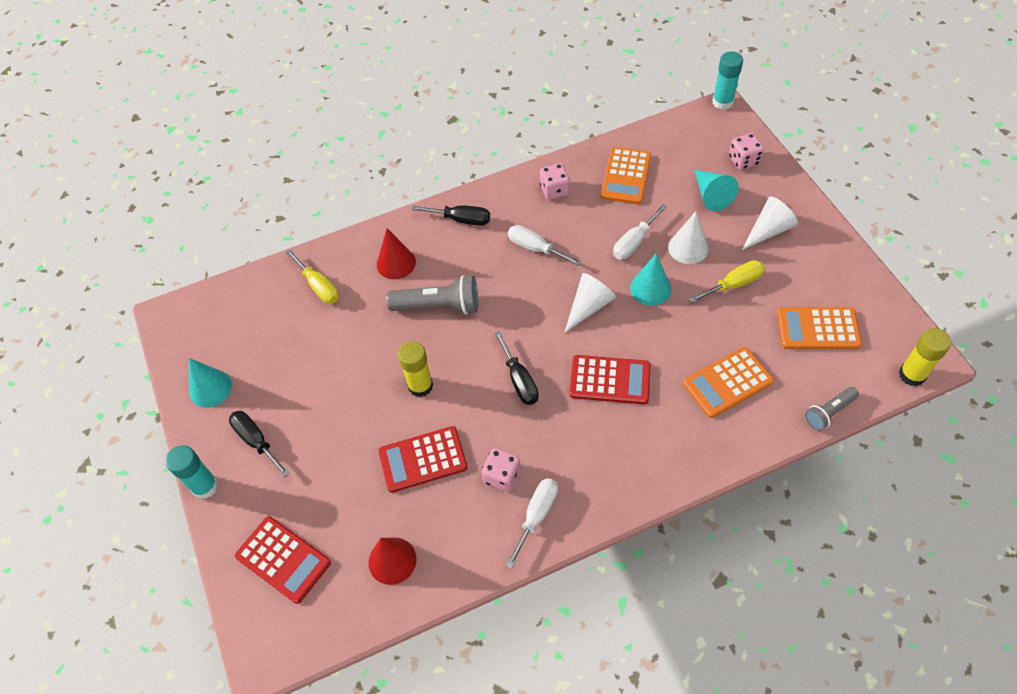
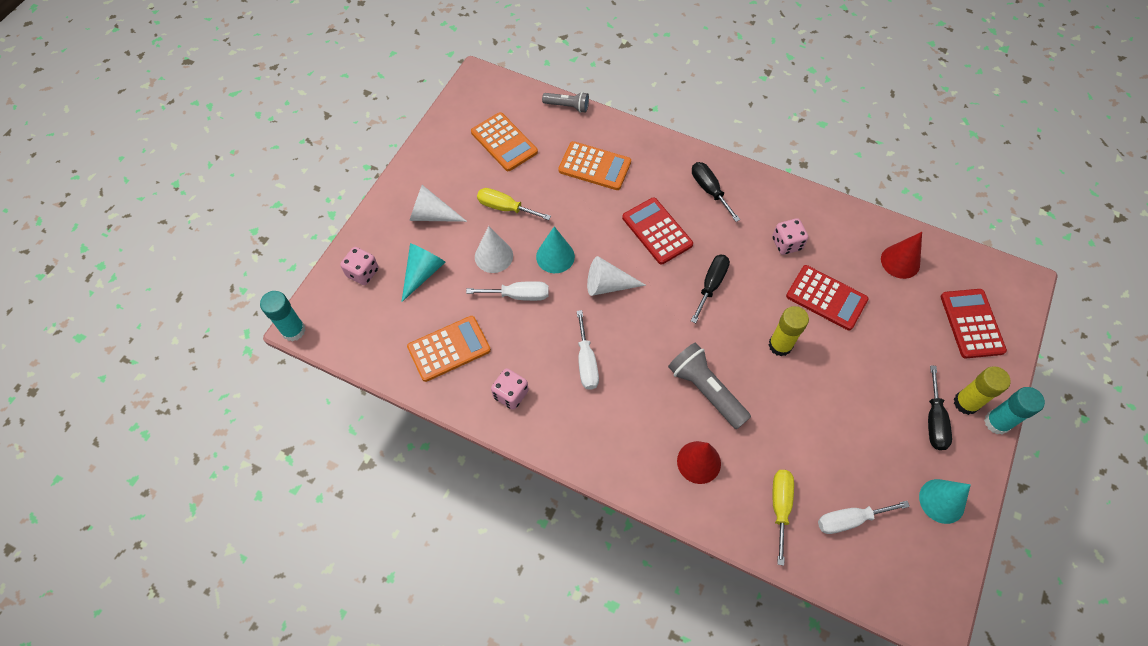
camera: 135 degrees left, 5 degrees up
black screwdriver [412,205,490,226] -> black screwdriver moved to [692,162,740,222]
white screwdriver [506,478,558,569] -> white screwdriver moved to [818,501,910,534]
yellow glue stick [899,328,951,386] -> yellow glue stick moved to [954,366,1011,415]

